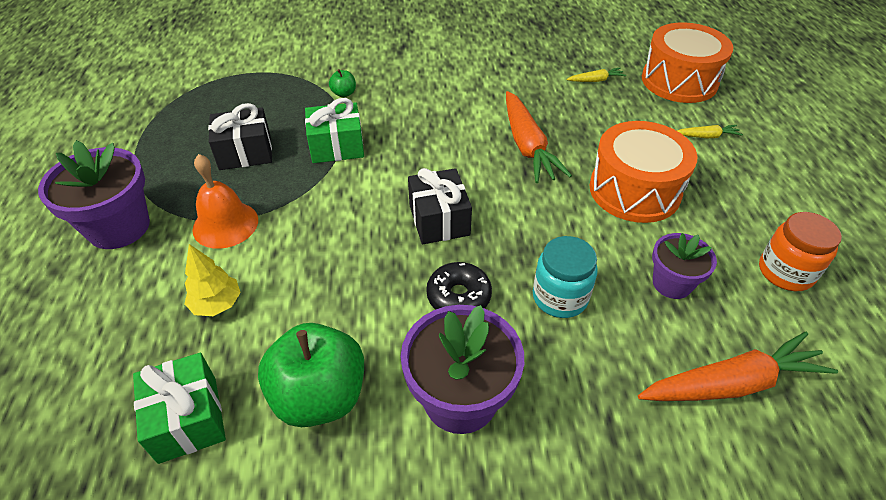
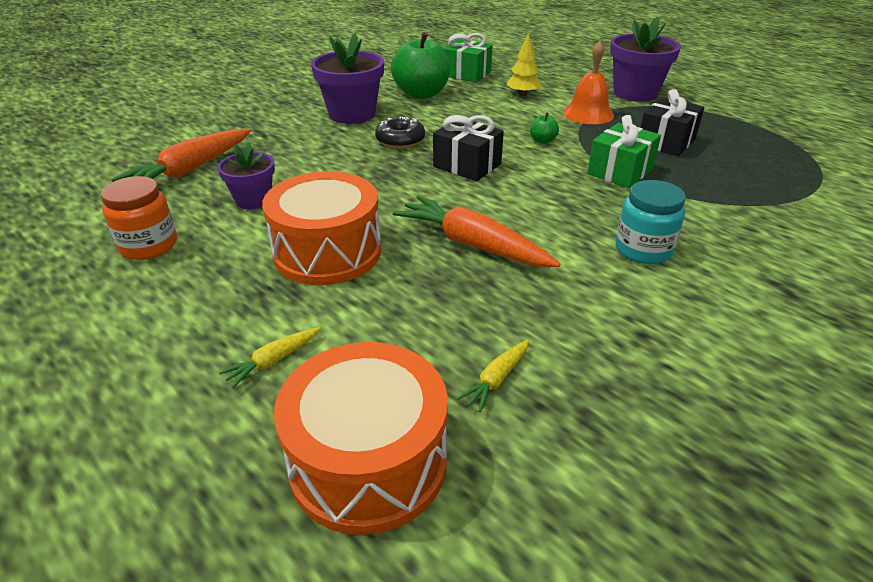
camera: 140 degrees right, 10 degrees down
green apple [329,69,356,97] -> green apple moved to [530,112,559,144]
turquoise jar [533,236,598,318] -> turquoise jar moved to [615,180,686,264]

